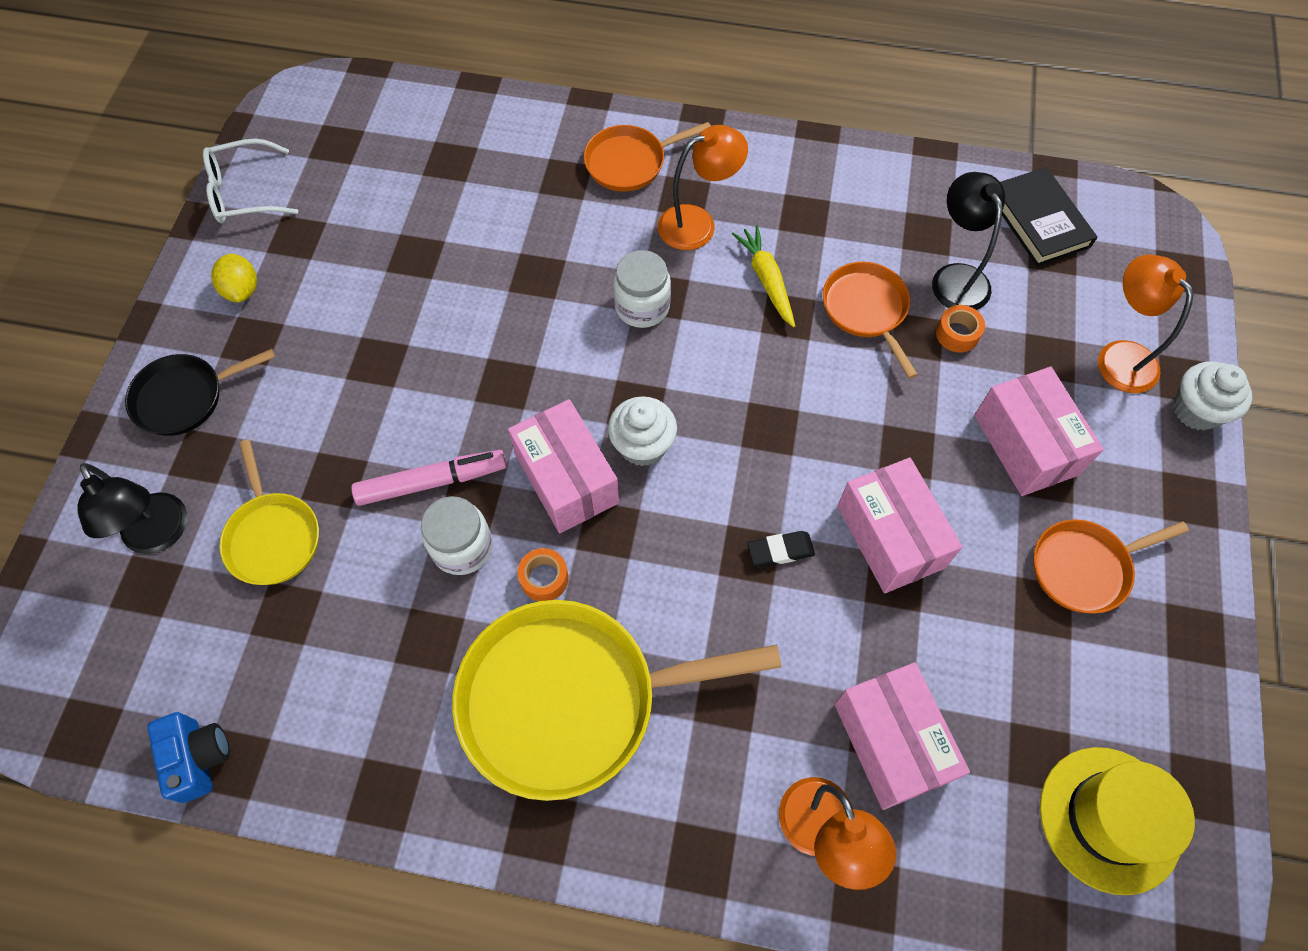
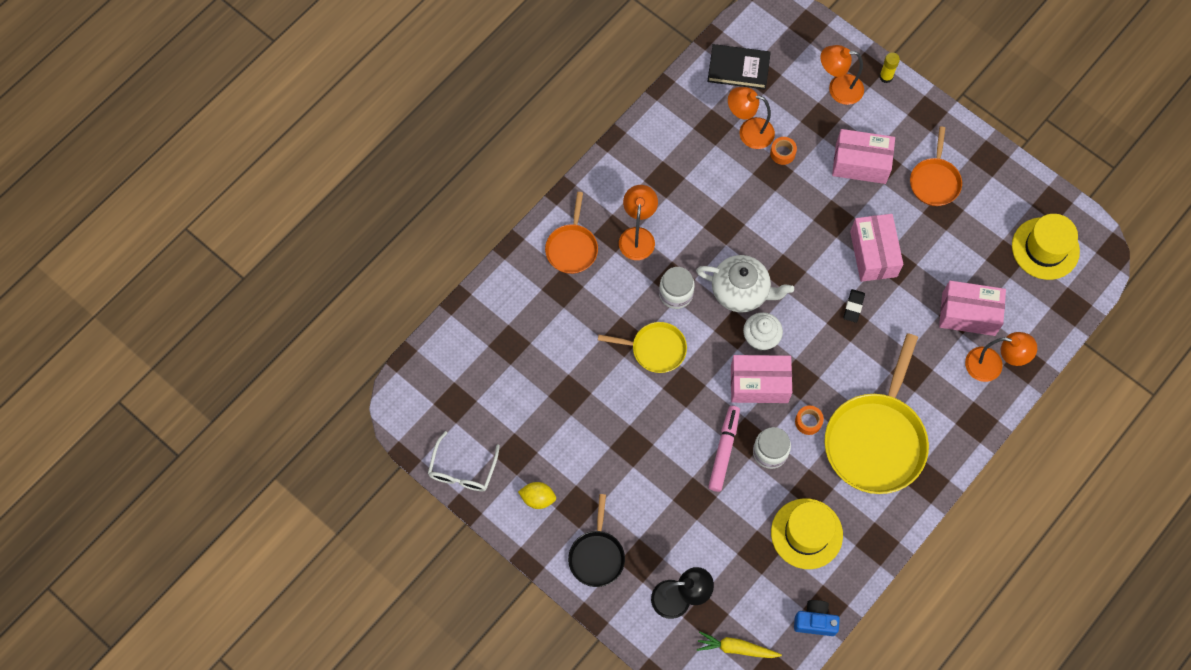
camera: 60 degrees left, 5 degrees up
yellow pan [219,439,319,585] -> yellow pan moved to [598,322,687,373]
yellow carrot [732,225,795,327] -> yellow carrot moved to [697,631,782,658]
orange pan [823,262,918,379] -> none
pink box [837,458,963,593] -> pink box turned 75 degrees clockwise [850,214,903,282]
black lamp [932,172,1005,310] -> orange lamp [728,87,775,149]
white cupcake [1173,361,1252,430] -> yellow glue stick [879,52,900,83]
none -> white teapot [696,255,794,313]
none -> yellow hat [771,498,843,569]

